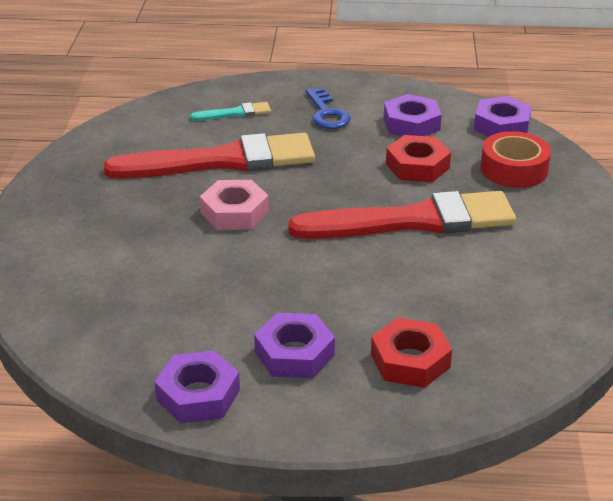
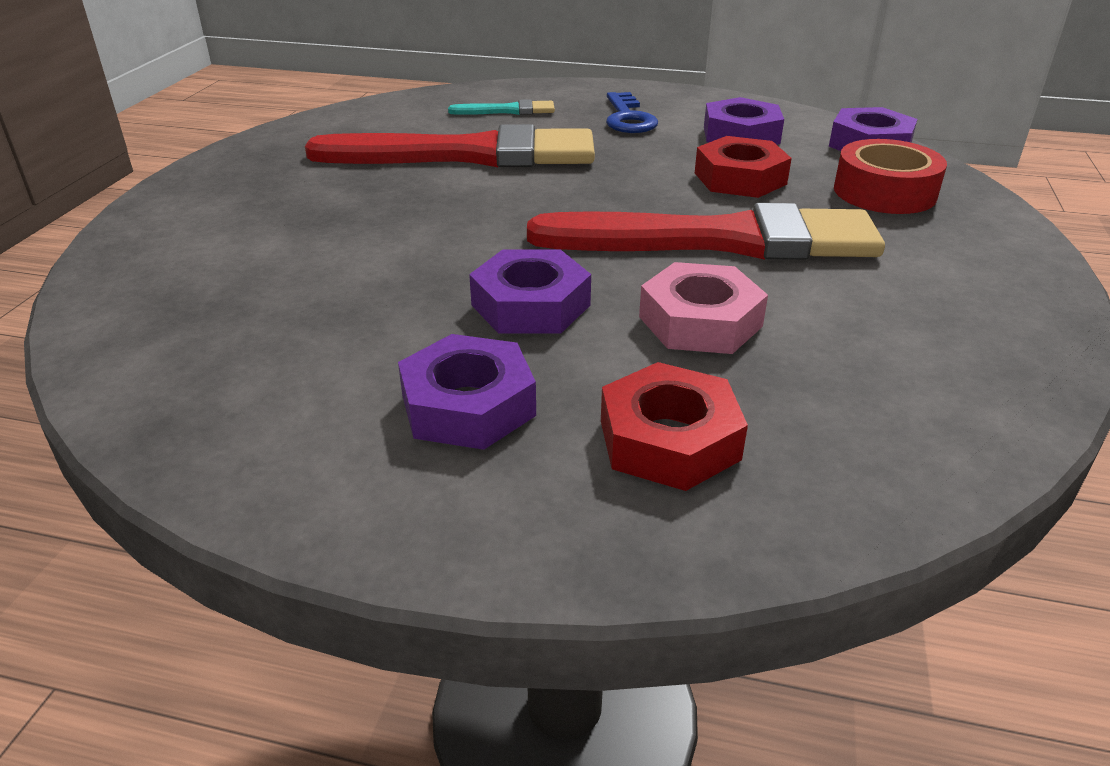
camera: 10 degrees right, 0 degrees up
purple nut [155,350,240,423] -> purple nut moved to [469,249,591,334]
pink nut [200,180,269,230] -> pink nut moved to [639,262,768,354]

